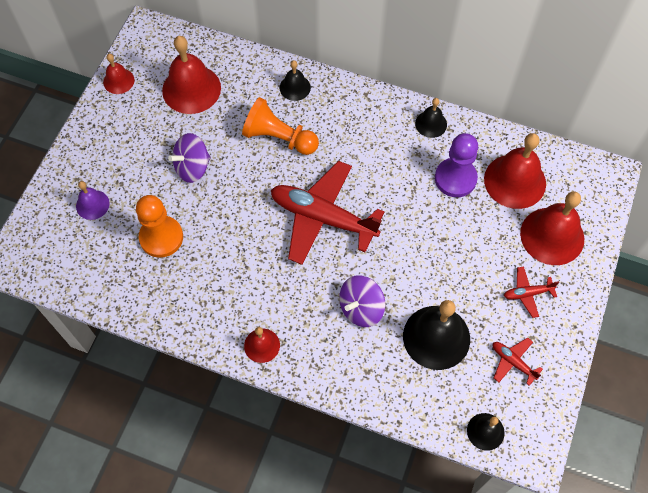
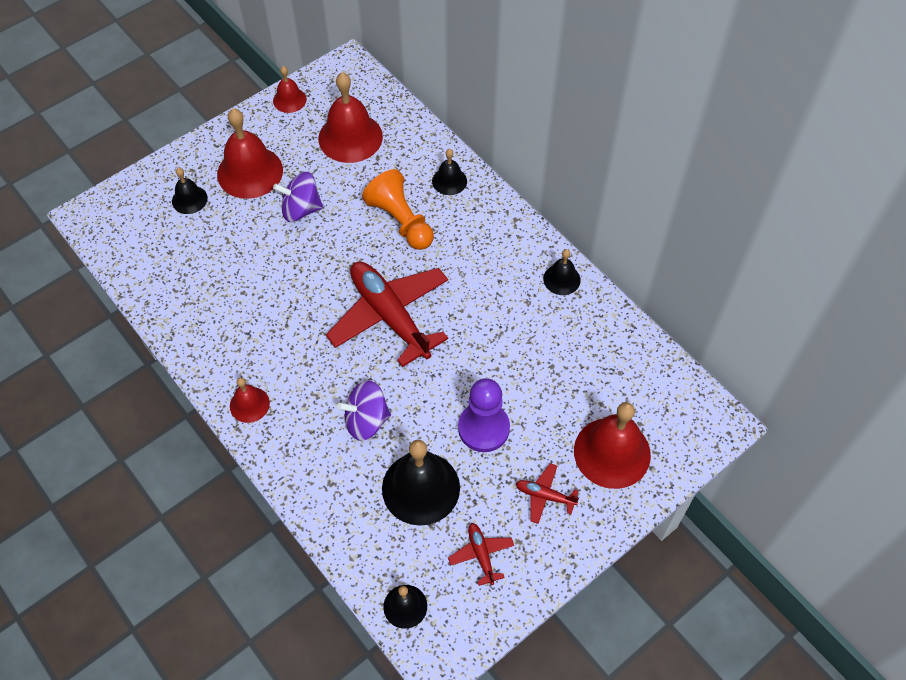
camera: 30 degrees right, 5 degrees down
purple bell [76,181,110,220] -> black bell [172,168,208,214]
orange pawn [136,195,183,258] -> none
purple pawn [435,133,478,197] -> purple pawn moved to [458,378,510,452]
red bell [484,133,546,209] -> red bell moved to [217,108,283,199]

